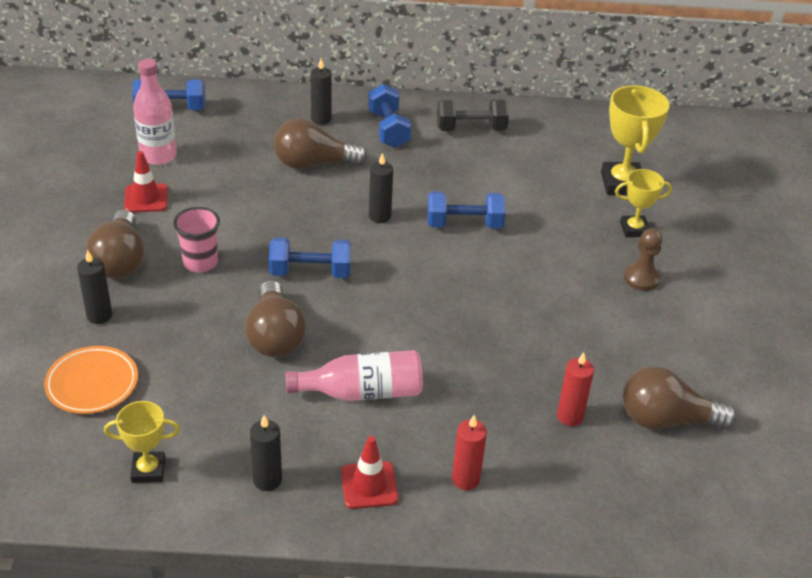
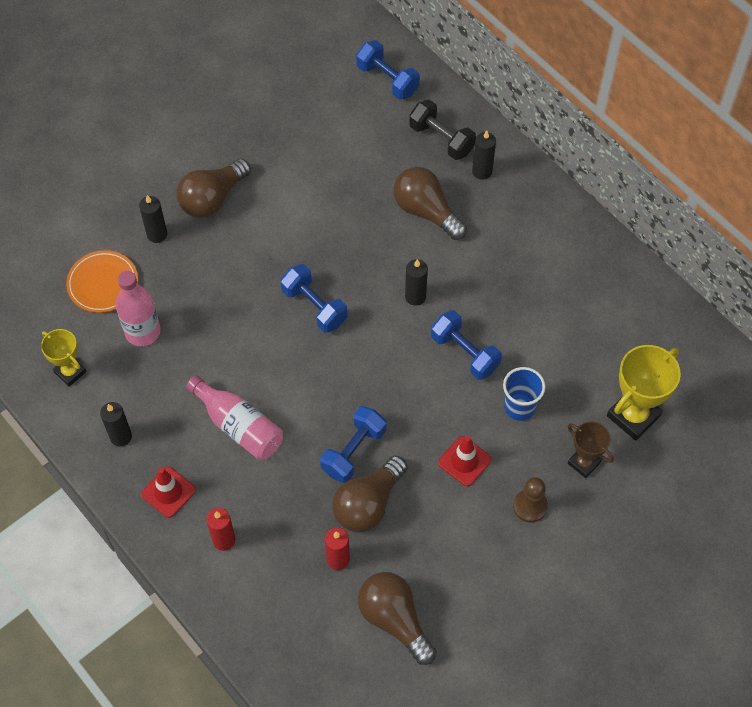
camera: 50 degrees right, 20 degrees up
red traffic cone [124,151,168,213] -> red traffic cone moved to [438,436,492,486]
pink bottle [133,59,177,165] -> pink bottle moved to [115,271,161,346]
pink cup [173,207,220,273] -> none
brown light bulb [245,280,306,357] -> brown light bulb moved to [332,455,408,532]
blue dumbbell [368,84,411,148] -> blue dumbbell moved to [320,406,386,483]
black dumbbell [437,99,509,131] -> black dumbbell moved to [409,100,476,160]
yellow trophy [615,169,672,237] -> brown trophy [568,421,614,478]
none -> blue cup [503,367,545,421]

